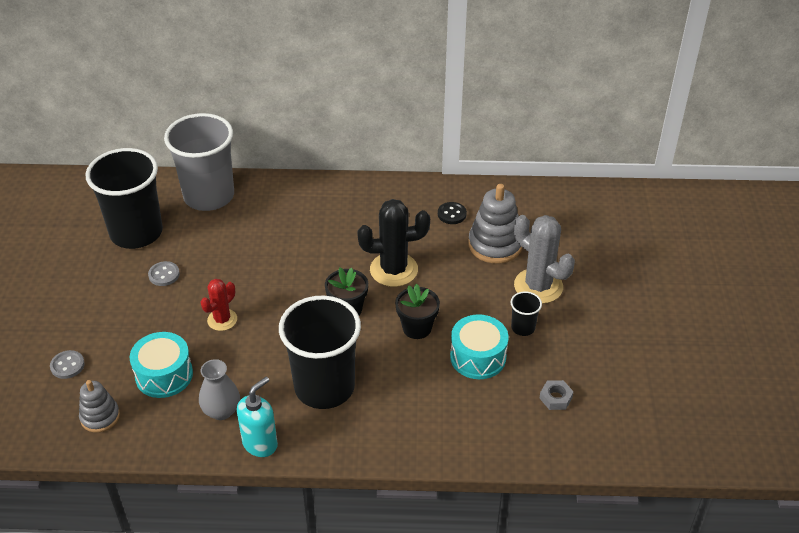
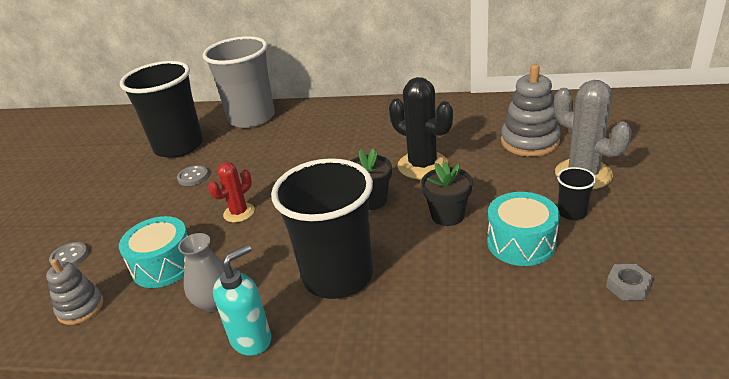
camera: 10 degrees right, 10 degrees down
black cactus [357,199,430,287] -> black cactus turned 45 degrees clockwise [389,77,453,179]
black button [438,202,467,224] -> none

